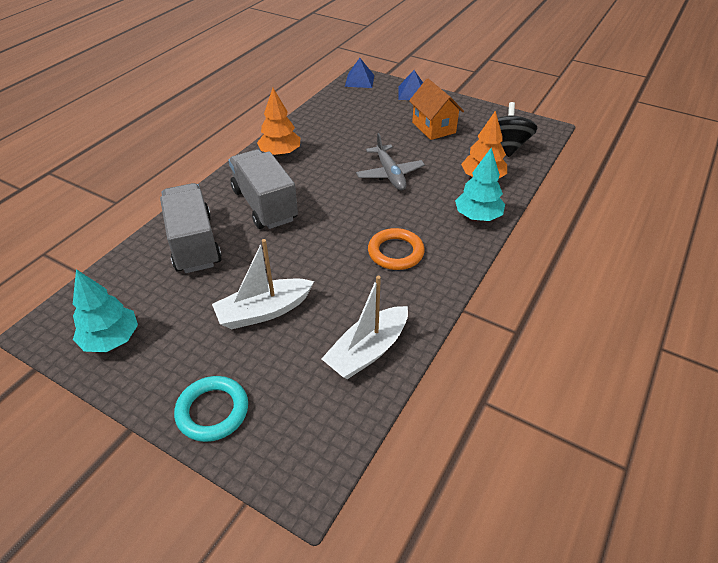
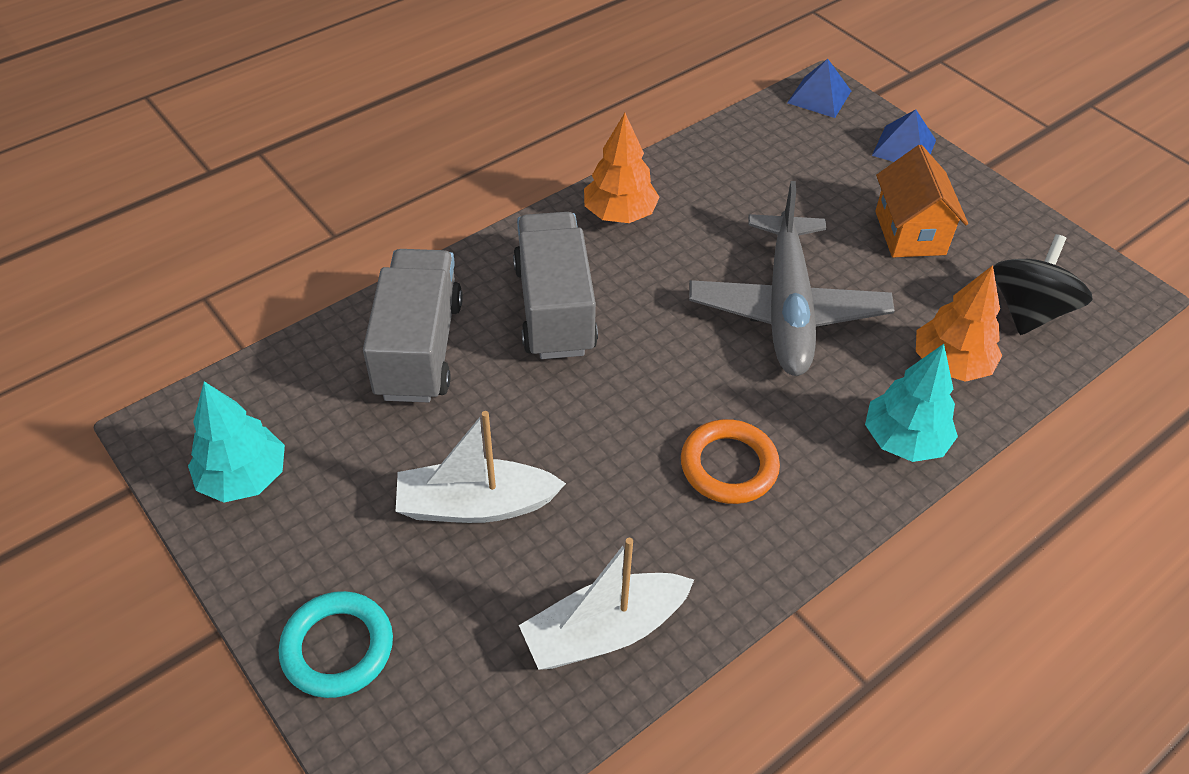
camera: 20 degrees right, 5 degrees up
grey plane [356,133,425,190] -> grey plane [689,181,895,376], size x1.60

